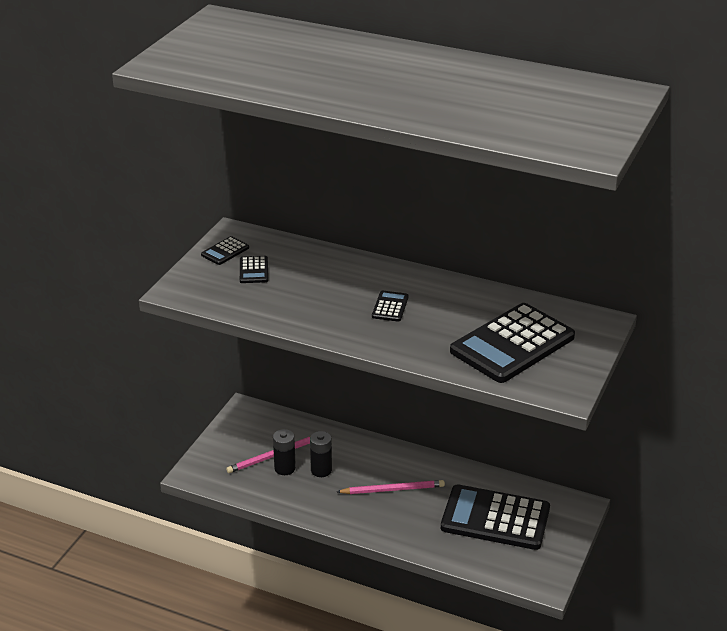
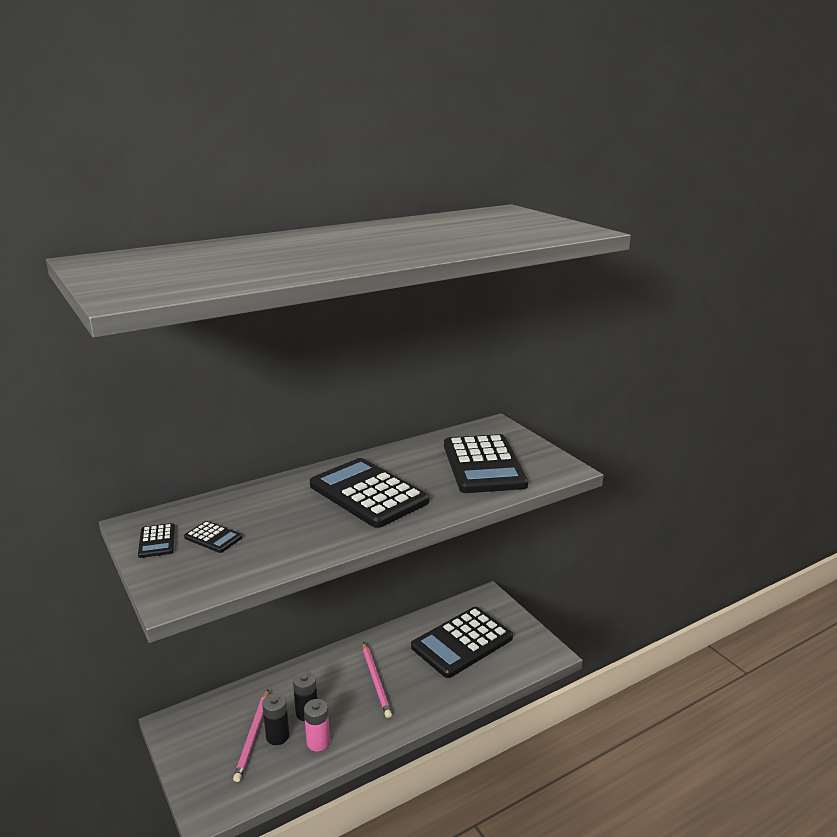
camera: 55 degrees left, 10 degrees down
pink pencil [337,480,445,494] -> pink pencil turned 135 degrees clockwise [363,642,392,718]
black calculator [372,291,409,322] -> black calculator [310,458,429,528], size x2.38
none -> pink battery [304,699,330,752]

